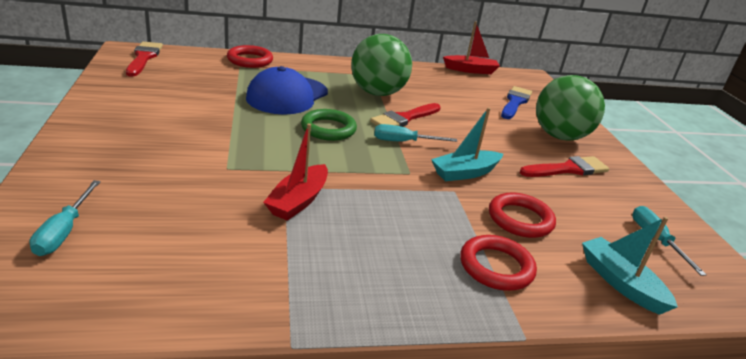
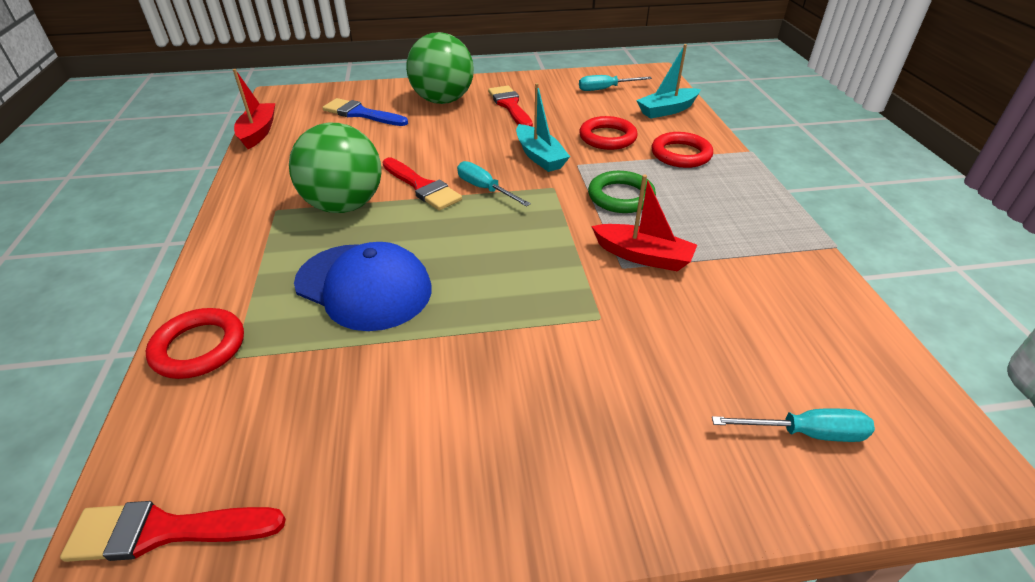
camera: 85 degrees left, 10 degrees up
green ring [301,109,357,141] -> green ring moved to [588,171,656,213]
turquoise screwdriver [374,124,457,142] -> turquoise screwdriver turned 135 degrees clockwise [457,161,531,207]

